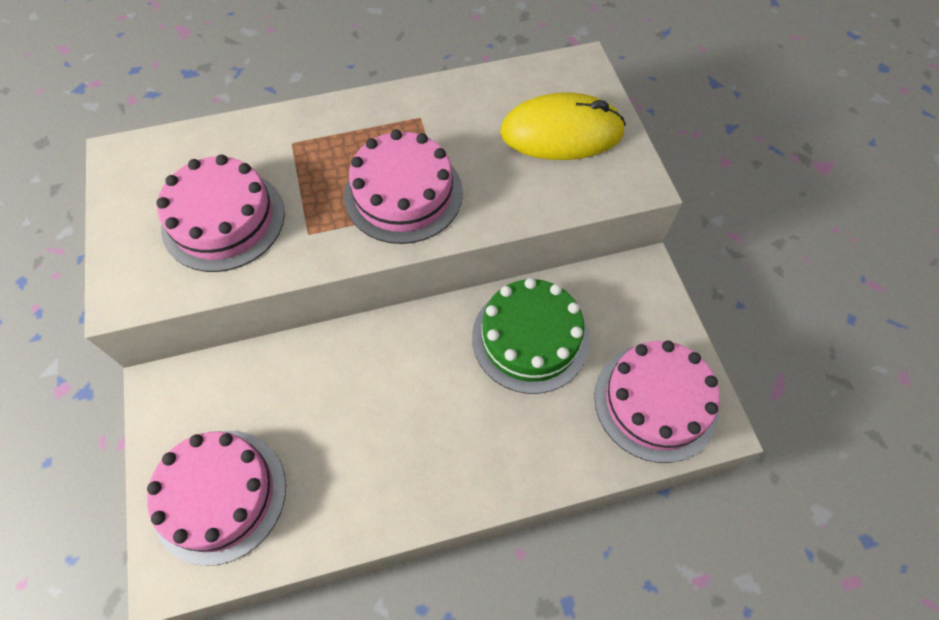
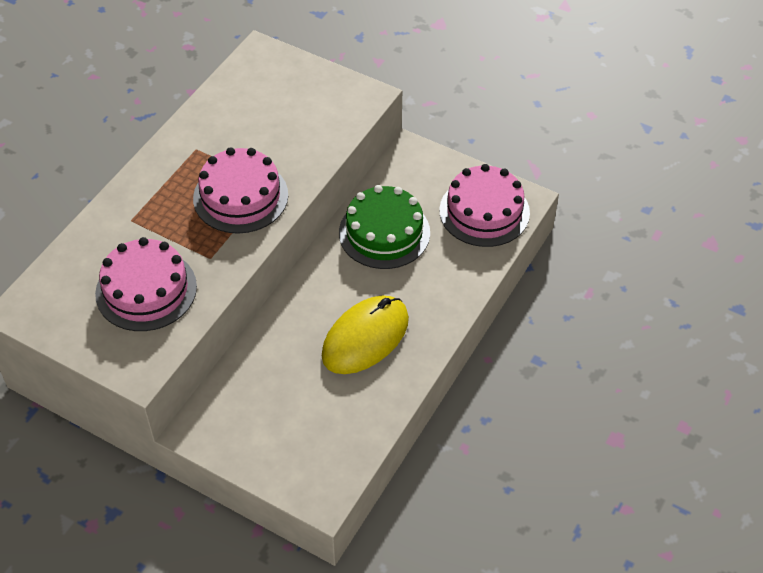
camera: 45 degrees left, 10 degrees down
pink cake [147,431,286,566] -> none
yellow mouse [500,92,626,160] -> yellow mouse moved to [322,295,409,374]

